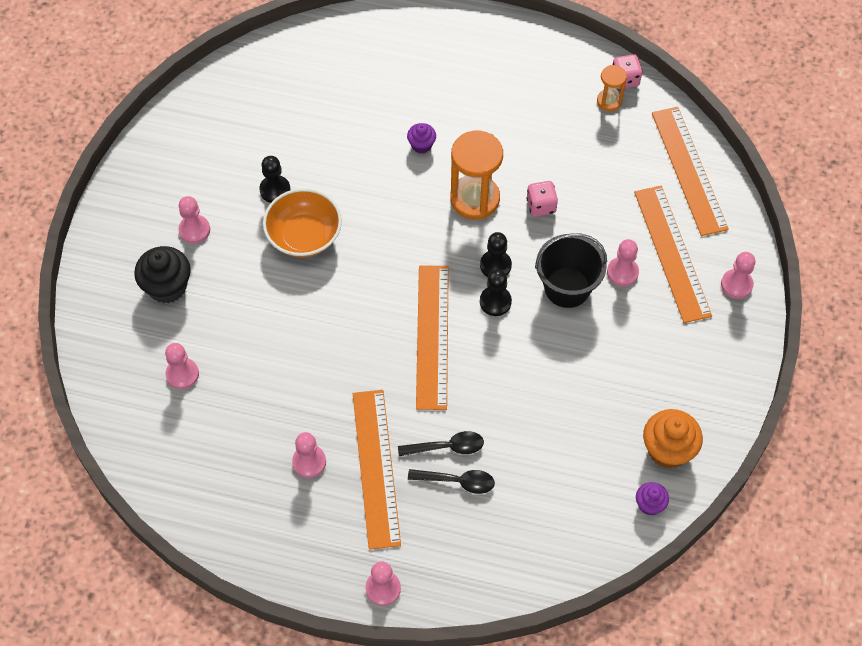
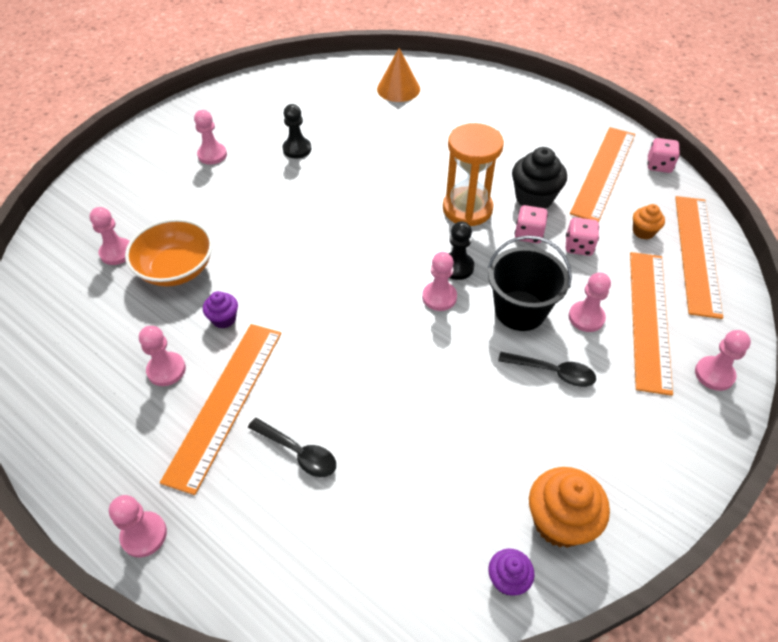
camera: 25 degrees right, 10 degrees down
black cupcake [134,246,191,303] -> black cupcake moved to [512,147,567,209]
orange bowl [263,188,342,258] -> orange bowl moved to [125,219,213,287]
black spoon [398,431,484,456] -> black spoon moved to [498,352,596,387]
purple cupcake [407,123,436,154] -> purple cupcake moved to [203,291,238,329]
orange ruler [416,265,449,410] -> orange ruler moved to [570,127,635,223]
black pawn [480,269,512,316] -> pink pawn [422,252,457,311]
orange hourglass [597,65,627,111] -> none
none -> orange cone [377,48,420,102]
none -> pink dice [566,217,599,256]
none -> orange cupcake [633,204,665,239]

